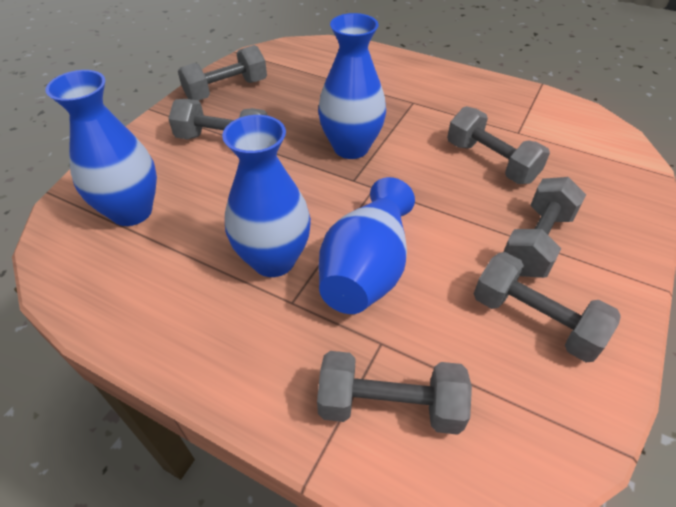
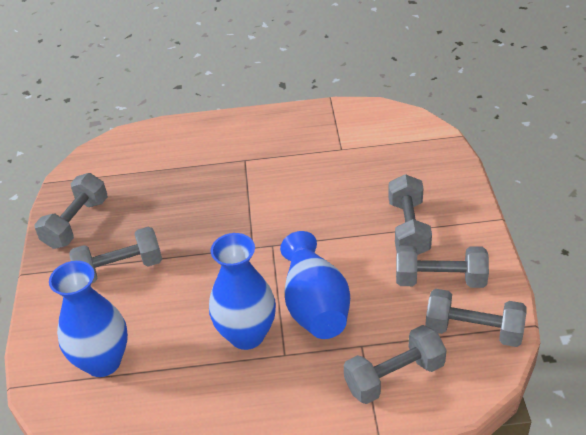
camera: 30 degrees left, 5 degrees down
blue vase [318,13,386,159] -> none
grey dumbbell [447,106,550,184] -> grey dumbbell moved to [425,289,527,347]

